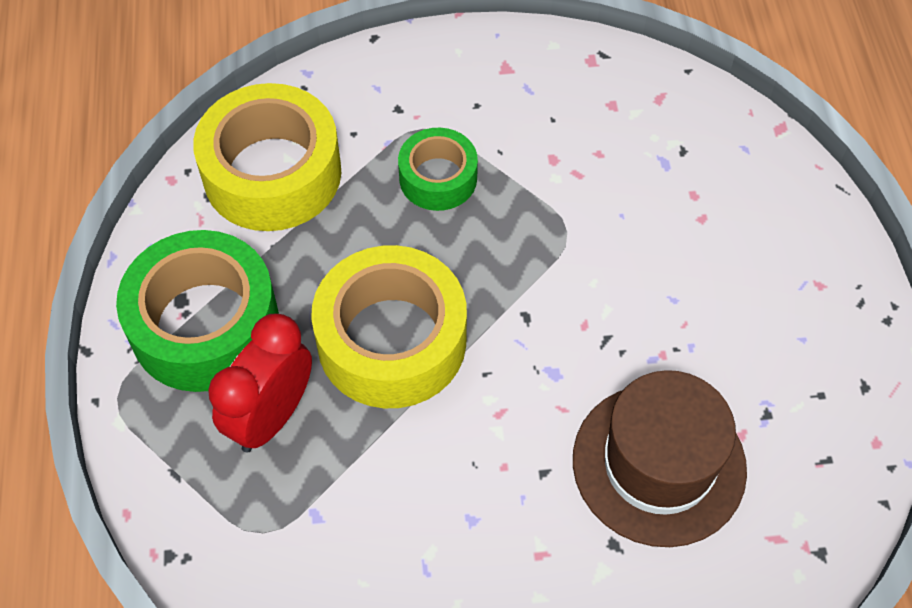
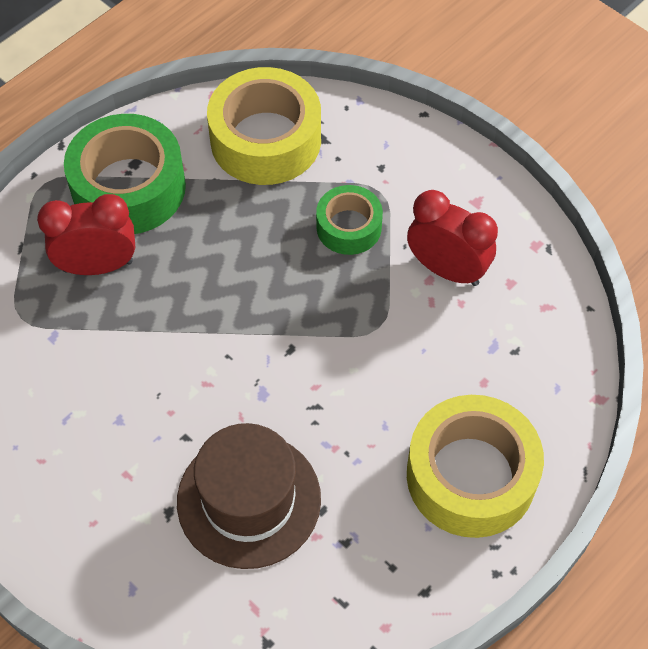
camera: 50 degrees right, 0 degrees up
yellow tape [311,245,467,408] -> yellow tape moved to [407,395,544,538]
none -> red clock [407,190,498,286]

